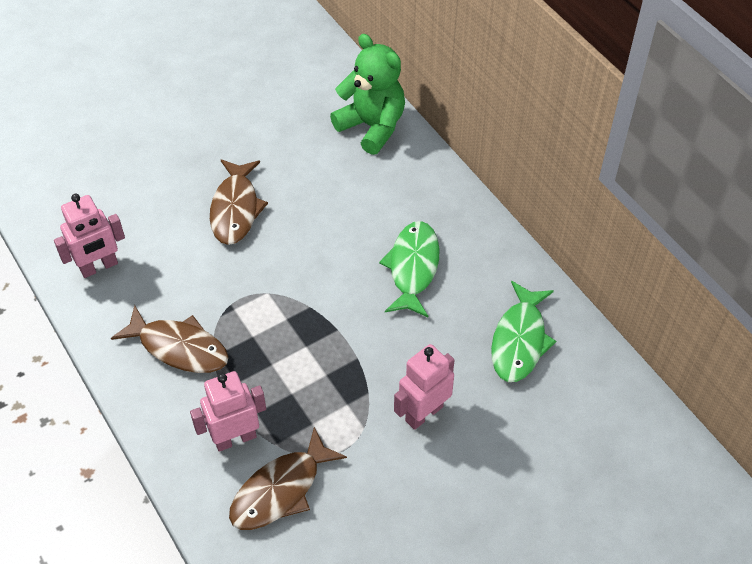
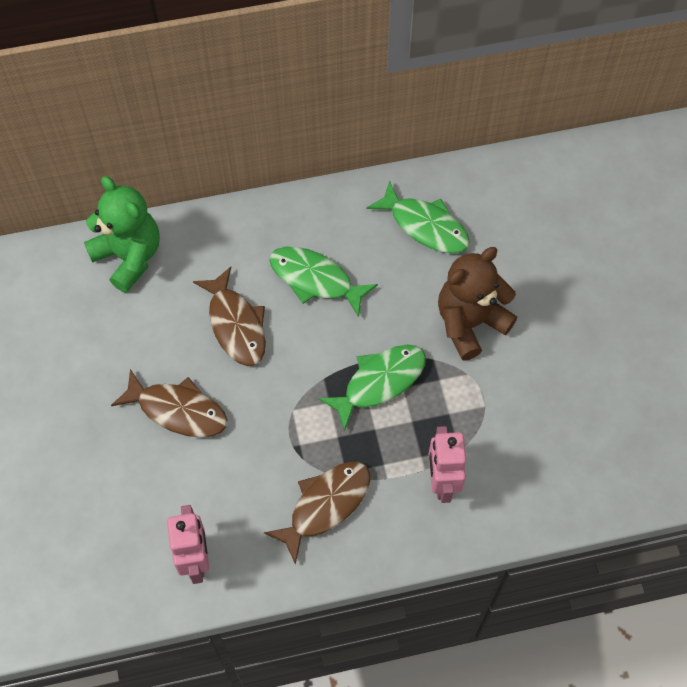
camera: 70 degrees left, 10 degrees up
brown fish [229,427,347,530] -> brown fish moved to [193,267,266,366]
green teddy bear [330,34,405,155] -> green teddy bear turned 75 degrees clockwise [84,176,160,293]
pink robot [394,344,455,430] -> brown teddy bear [438,247,517,360]
none -> green fish [318,345,426,431]

